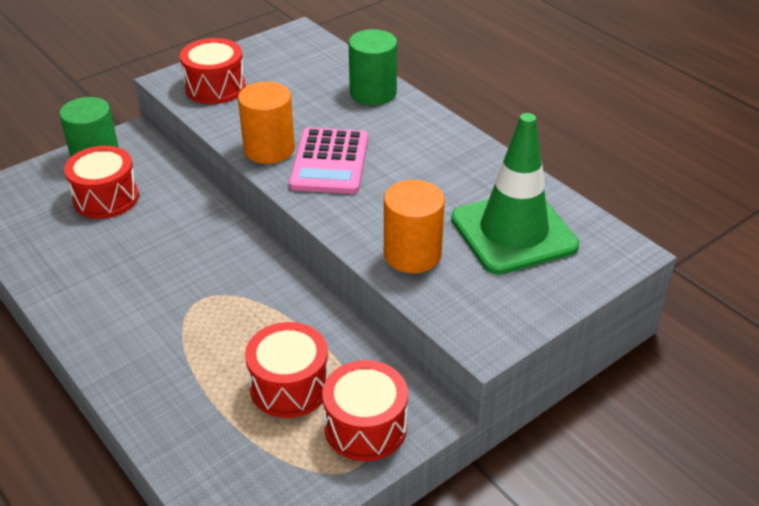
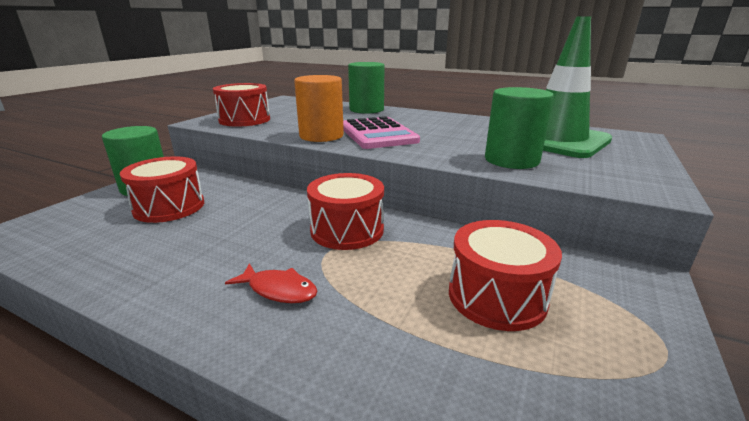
camera: 25 degrees left, 15 degrees down
red drum [322,360,408,461] -> red drum moved to [307,173,384,250]
orange cylinder [384,180,445,273] -> green cylinder [485,87,554,169]
none -> red fish [225,263,318,303]

